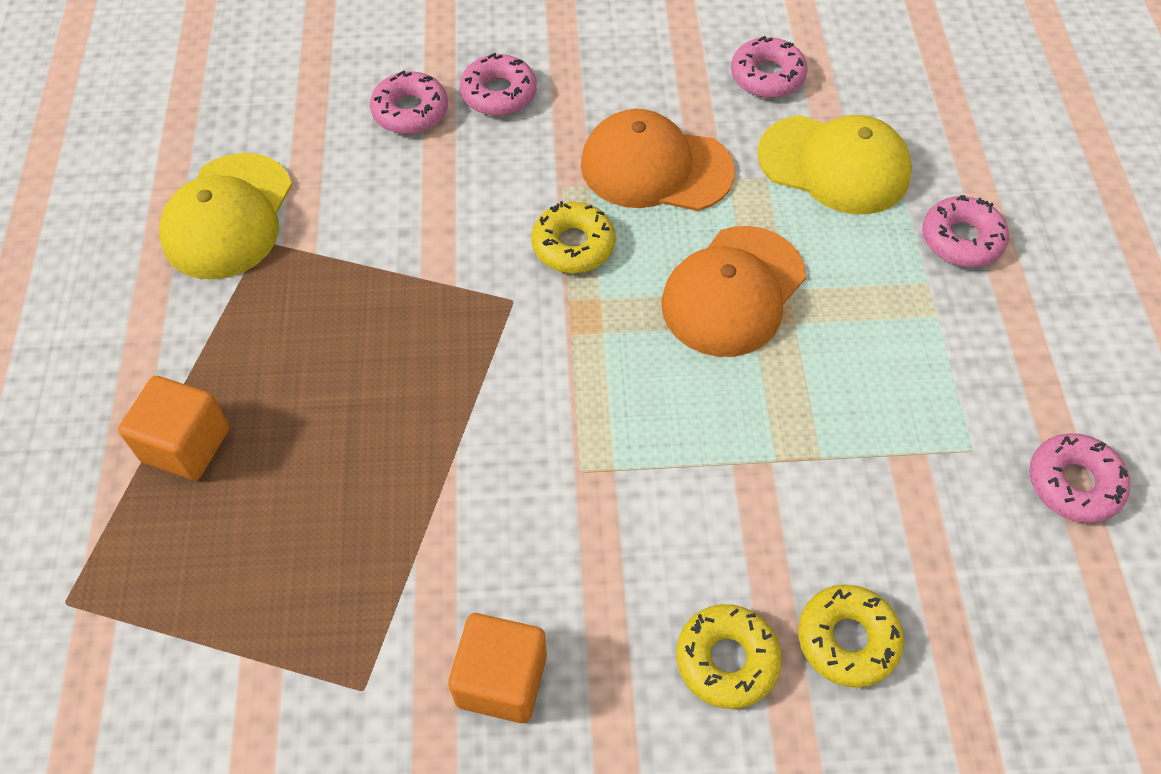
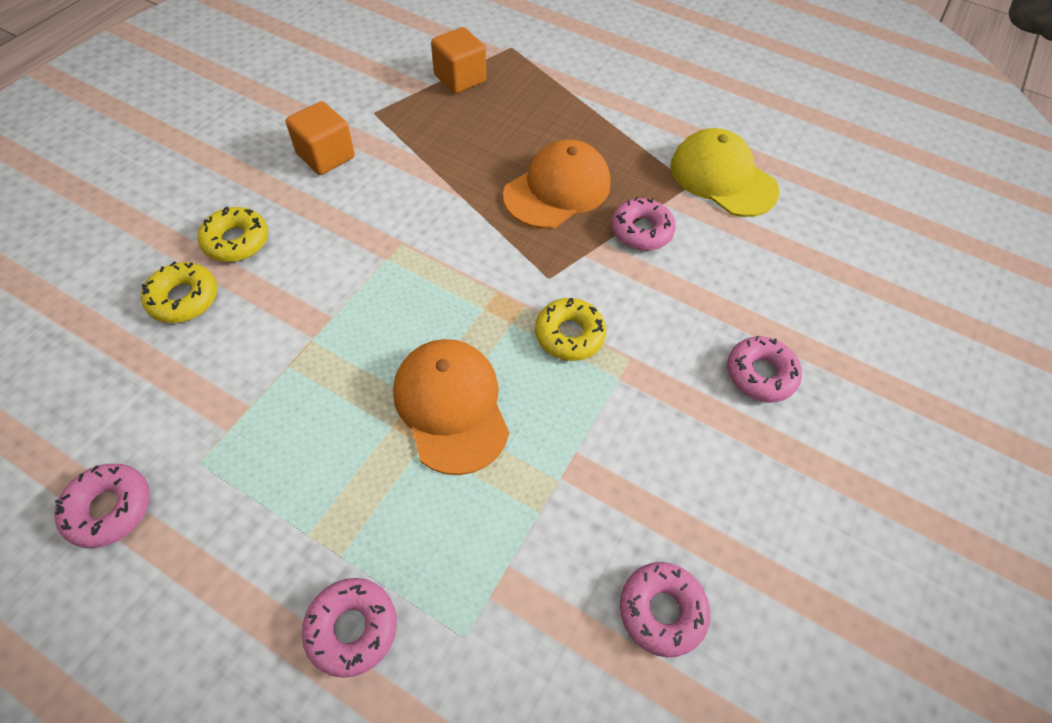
camera: 120 degrees right, 0 degrees up
orange cube [118,376,229,480] -> orange cube moved to [431,27,486,94]
pink donut [370,70,448,134] -> pink donut moved to [611,197,675,251]
orange cap [581,109,735,211] -> orange cap moved to [503,139,611,229]
yellow cap [757,115,912,214] -> none

